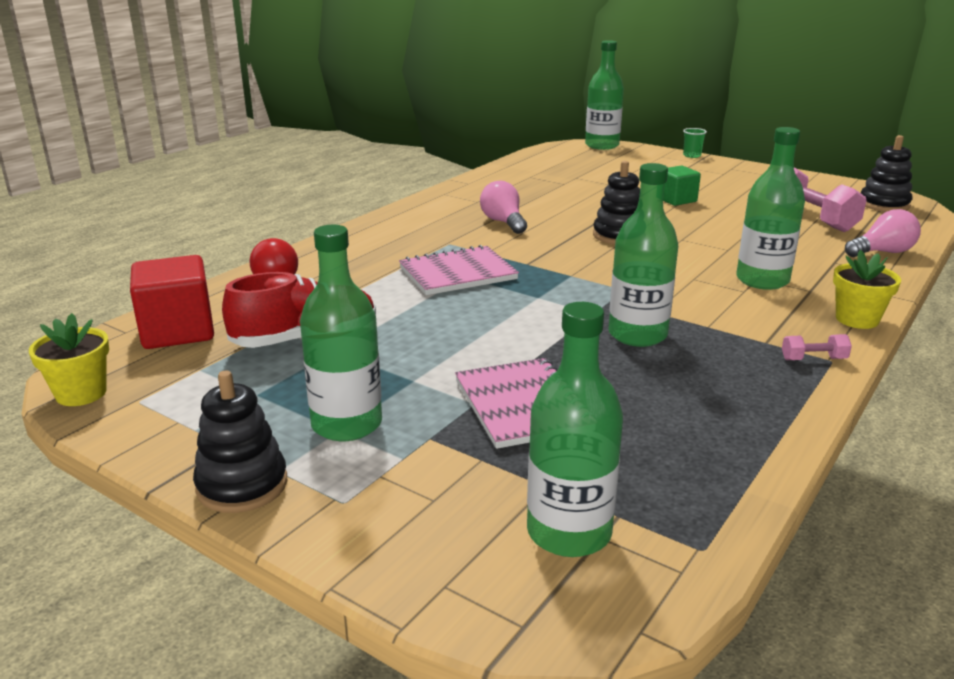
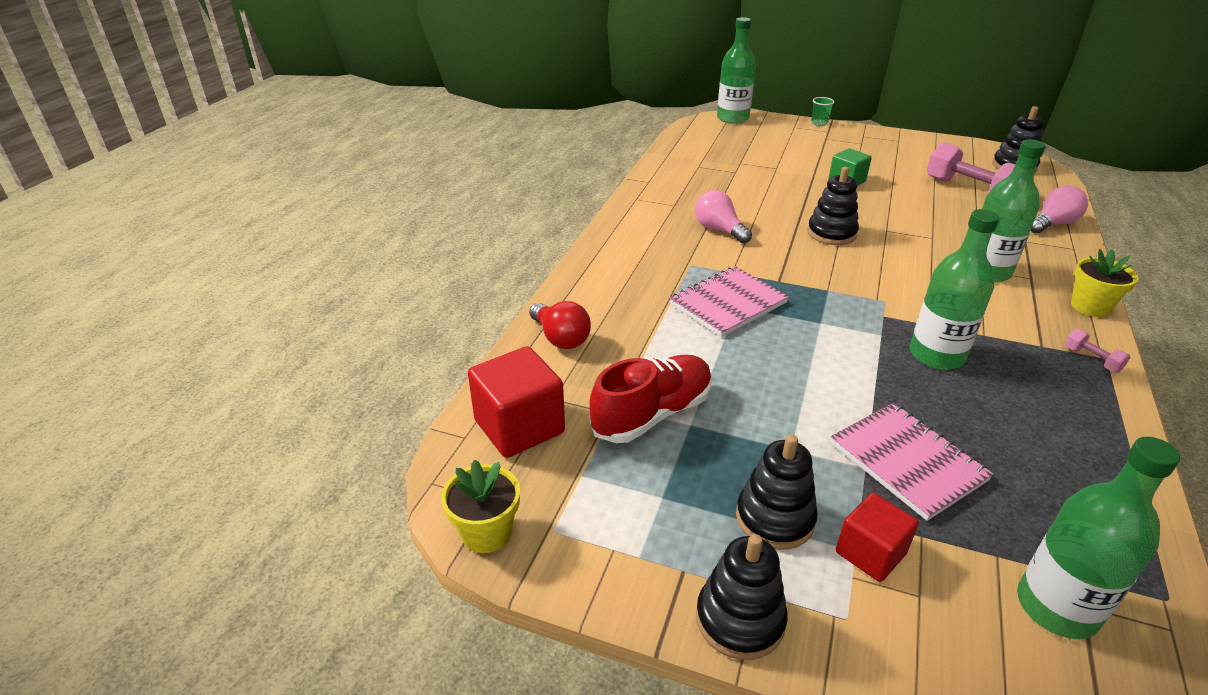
camera: 15 degrees left, 10 degrees up
green bottle [300,225,382,441] -> black stacking toy [736,434,818,550]
pink dumbbell [782,334,852,360] -> pink dumbbell turned 75 degrees clockwise [1065,329,1130,373]
none -> red cube [836,493,919,582]

